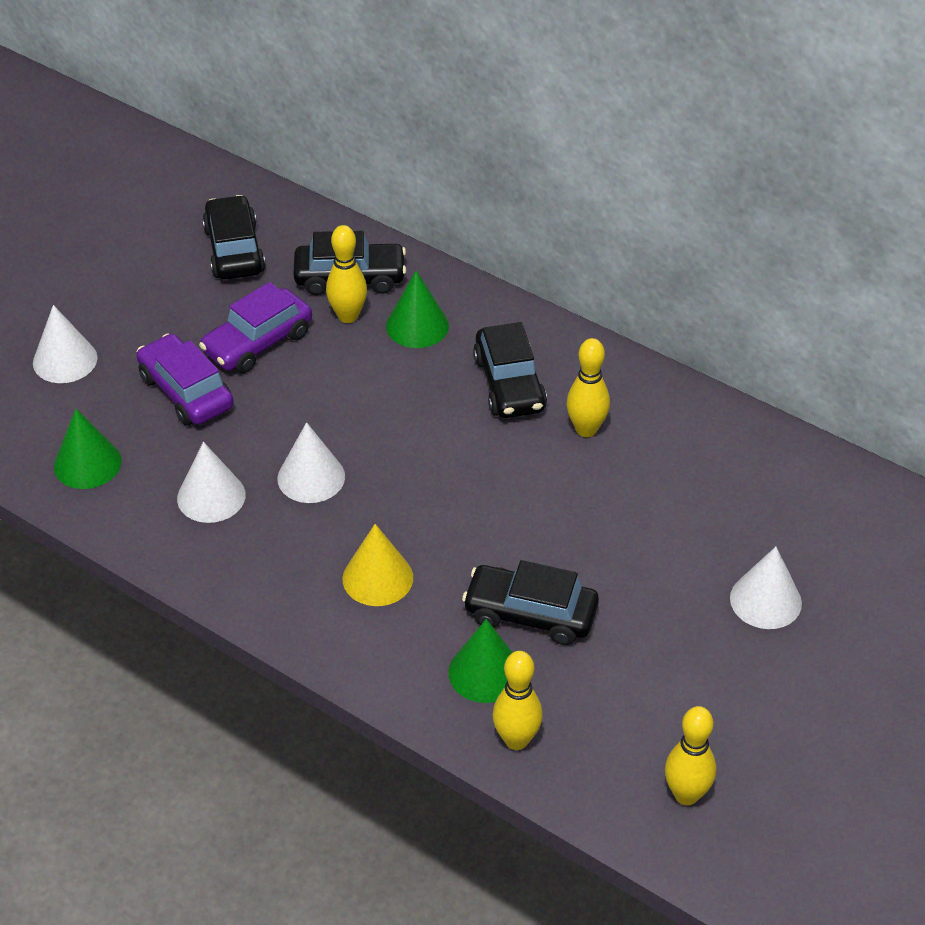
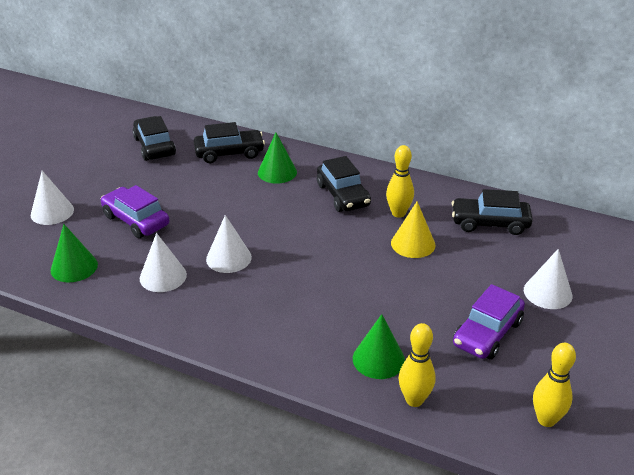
camera: 10 degrees left, 10 degrees down
purple car [199,282,312,373] -> purple car moved to [453,284,525,360]
yellow bowling pin [326,225,367,323] -> none
yellow cone [343,524,413,606] -> yellow cone moved to [391,201,436,258]
black car [462,560,599,645] -> black car moved to [452,189,533,235]

